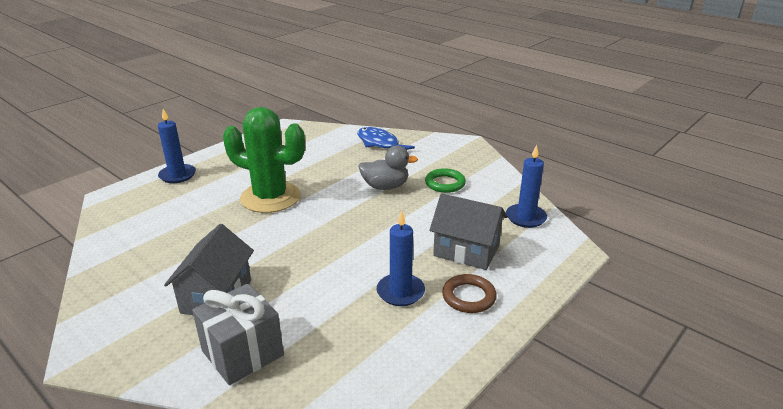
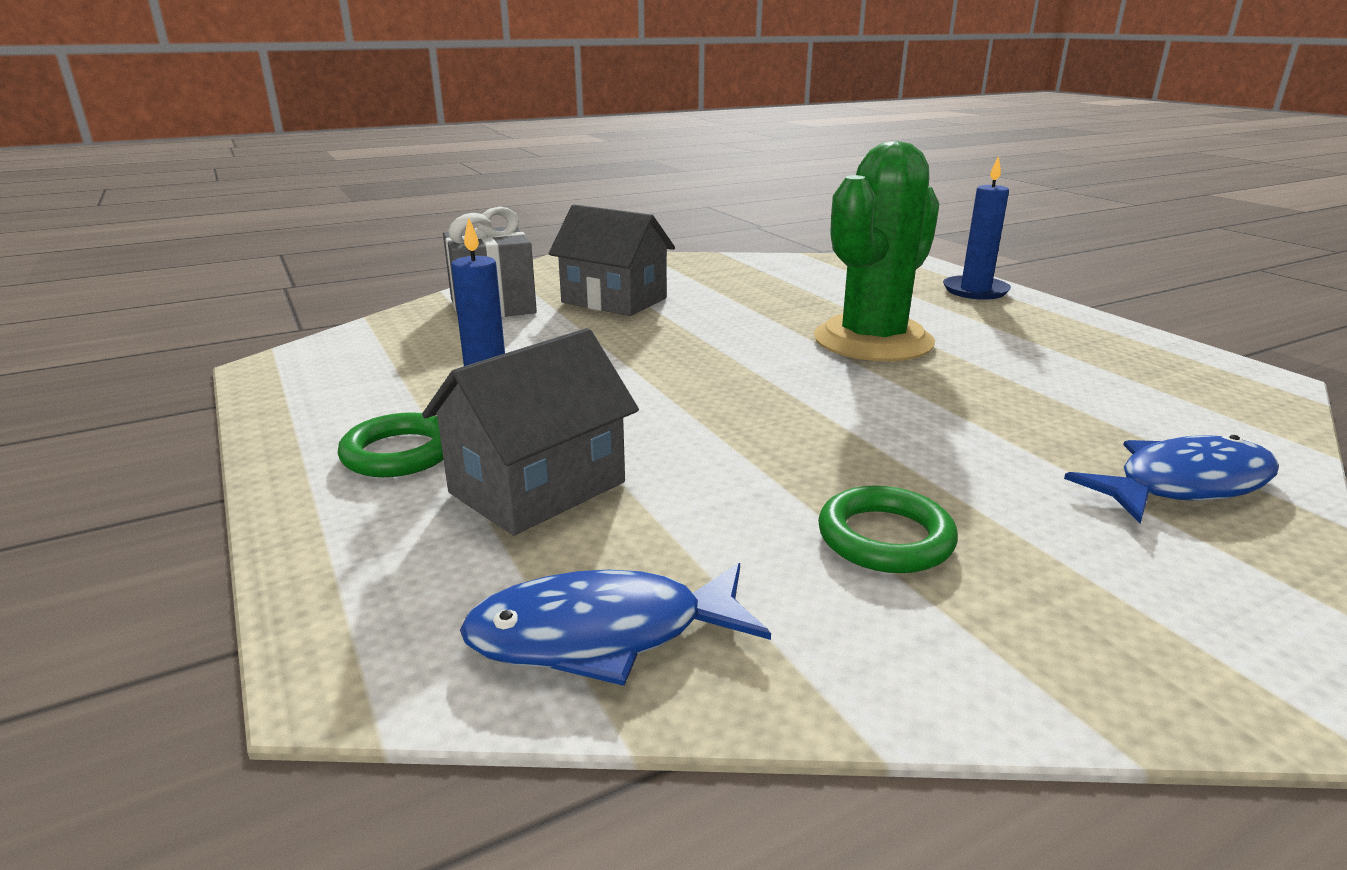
camera: 110 degrees right, 5 degrees down
grey duck [358,146,418,190] -> none
brown ring [442,274,497,313] -> green ring [338,412,443,477]
blue candle [506,145,547,228] -> blue fish [460,563,771,686]

